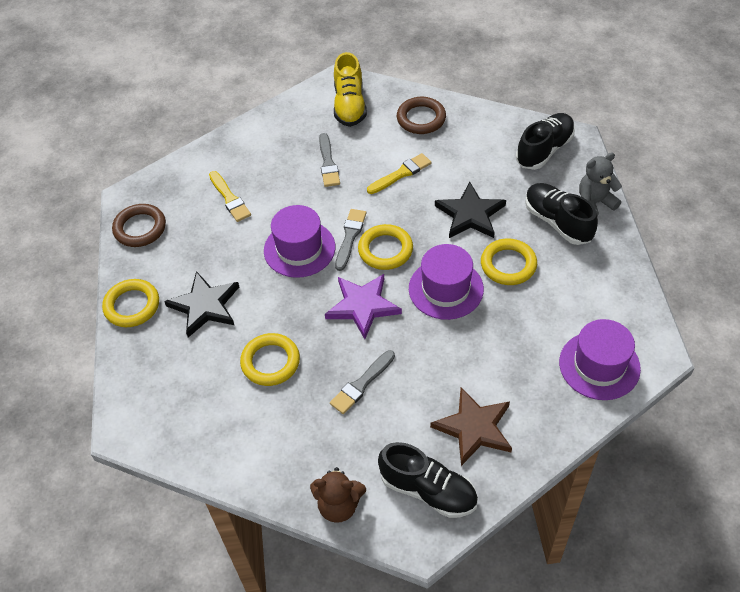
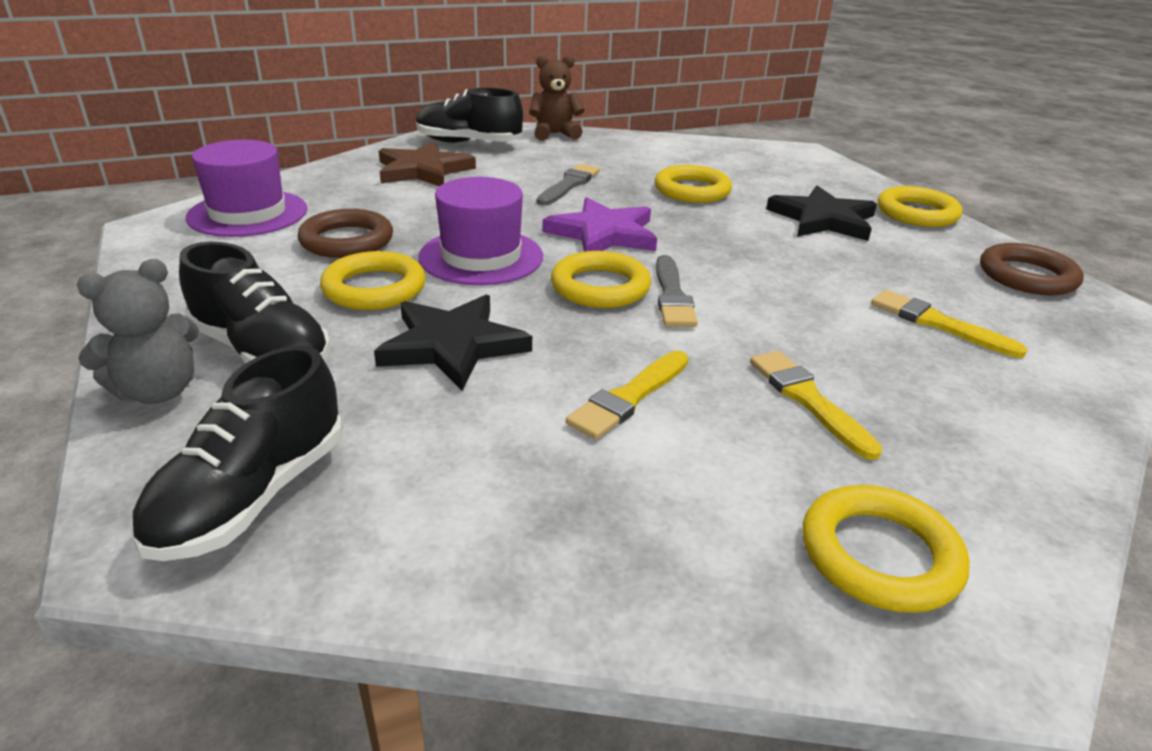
camera: 160 degrees right, 20 degrees down
purple hat [264,205,335,278] -> none
grey brush [319,133,340,187] -> yellow brush [750,351,882,460]
yellow shoe [334,52,367,127] -> yellow ring [803,485,970,613]
brown ring [397,97,446,134] -> brown ring moved to [298,209,393,258]

